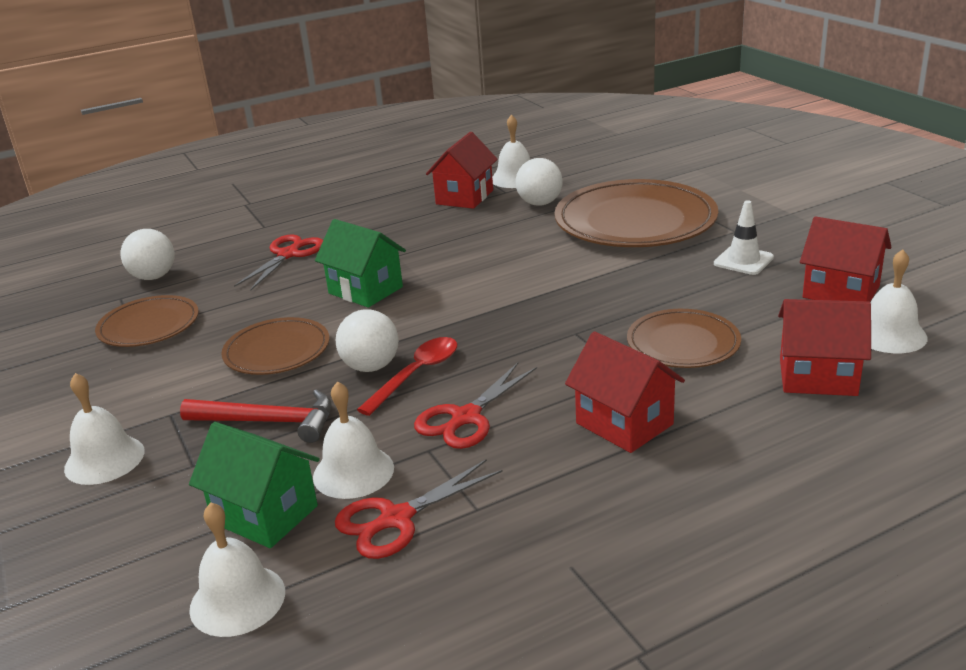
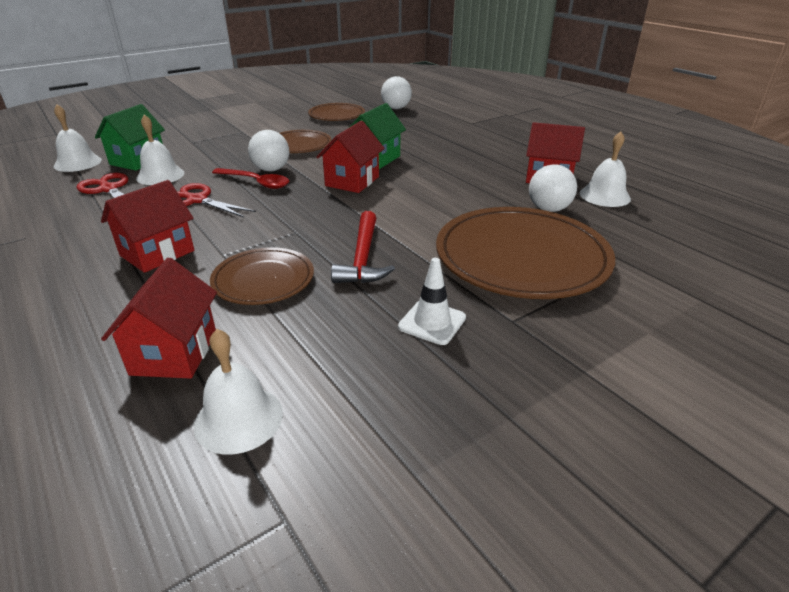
camera: 80 degrees right, 5 degrees up
white bell [64,373,145,485] -> none
red hammer [180,389,331,443] -> red hammer moved to [331,211,395,283]
red scissors [234,234,323,291] -> none
red house [800,216,891,302] -> red house moved to [316,121,385,193]

